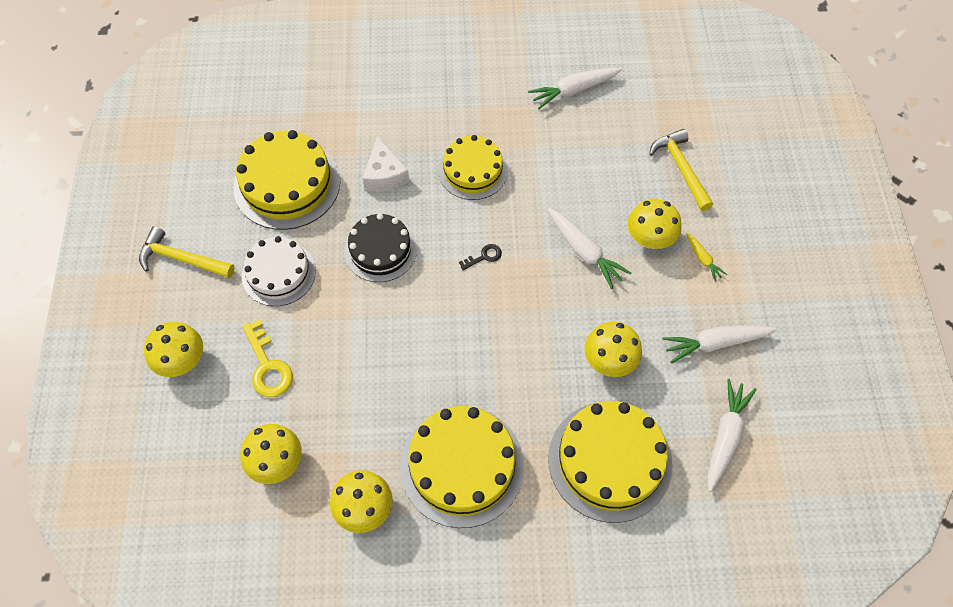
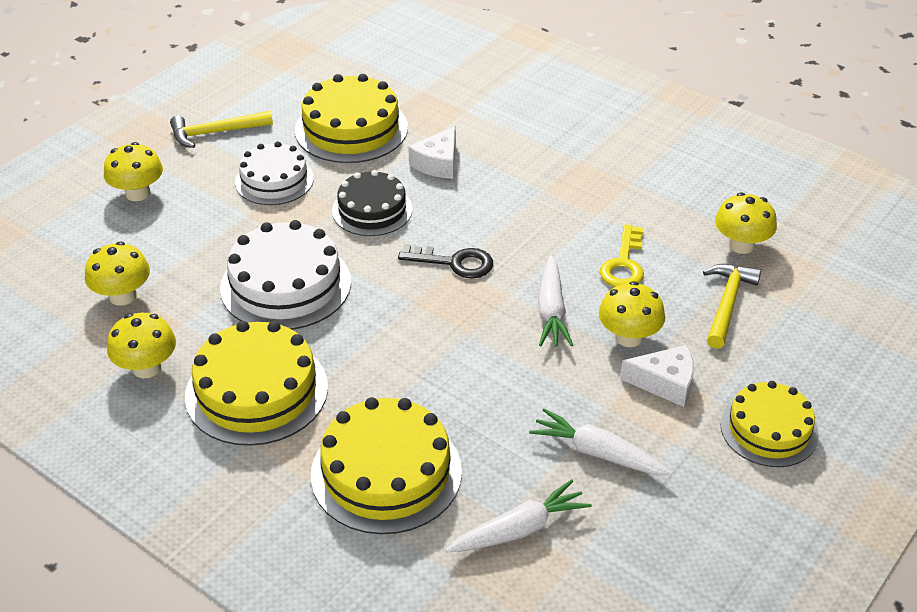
camera: 40 degrees right, 20 degrees down
yellow hammer [139,226,235,278] -> yellow hammer turned 75 degrees counterclockwise [170,111,273,148]
yellow key [242,319,293,397] -> yellow key moved to [600,224,644,287]
yellow cake [438,135,508,200] -> yellow cake moved to [720,381,819,467]
black key [459,244,502,270] -> black key [398,244,493,278], size x1.84
white carrot [528,68,622,109] -> none
yellow mushroom [584,322,642,377] -> yellow mushroom moved to [715,192,777,254]
yellow carrot [686,232,727,281] -> white cheese [620,345,694,407]
none -> white cake [220,220,351,330]

